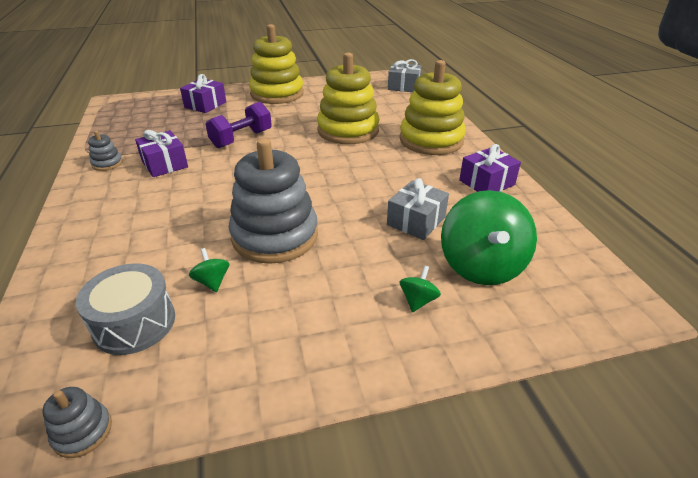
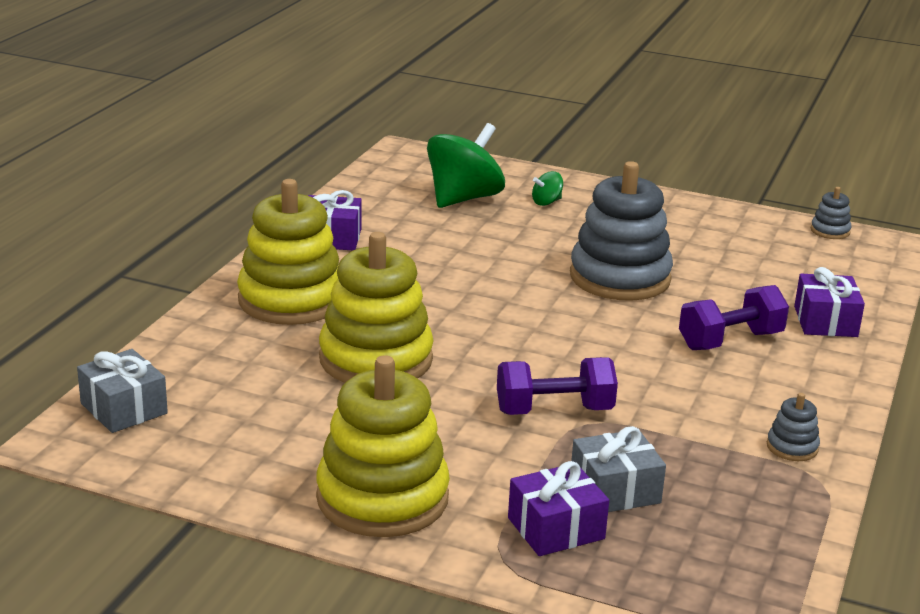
camera: 145 degrees left, 10 degrees down
grey drum [76,264,175,355] -> none
purple gift [135,130,188,177] -> purple gift moved to [794,267,865,337]
green spinning top [189,248,229,292] -> none
grey gift [387,178,449,240] -> grey gift moved to [571,426,666,512]
none -> purple dumbbell [679,285,789,350]

